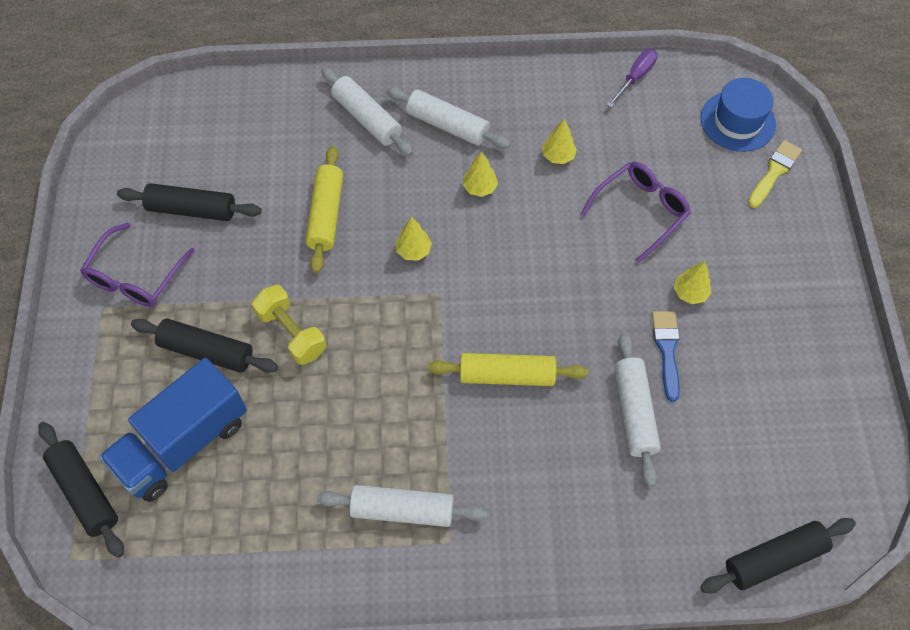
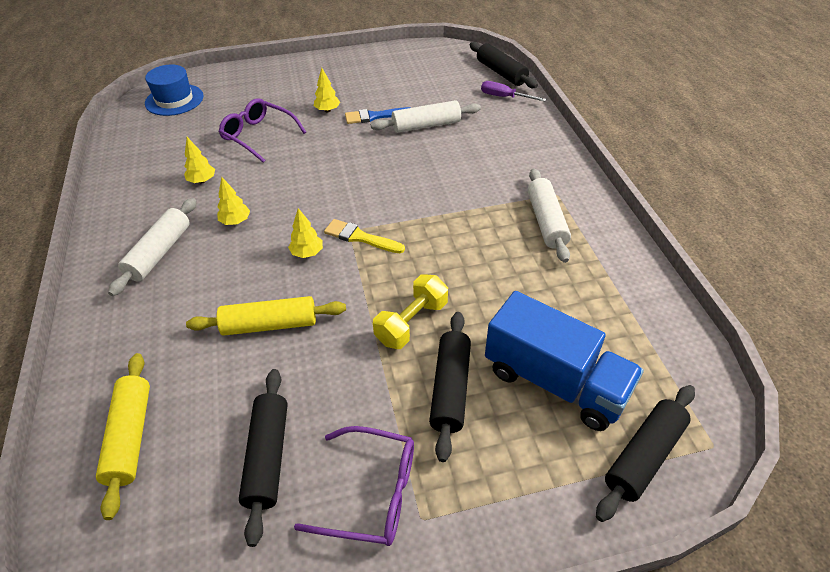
camera: 100 degrees left, 15 degrees down
white rolling pin [321,67,413,156] -> none
yellow rolling pin [428,353,588,386] -> yellow rolling pin moved to [96,353,150,520]
purple screwdriver [607,49,658,107] -> purple screwdriver moved to [481,81,546,101]
yellow brush [748,140,802,208] -> yellow brush moved to [324,219,405,253]

